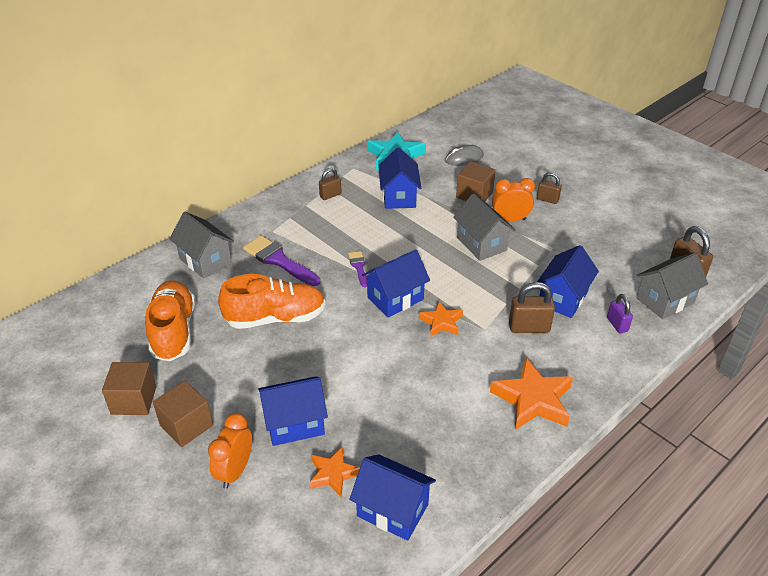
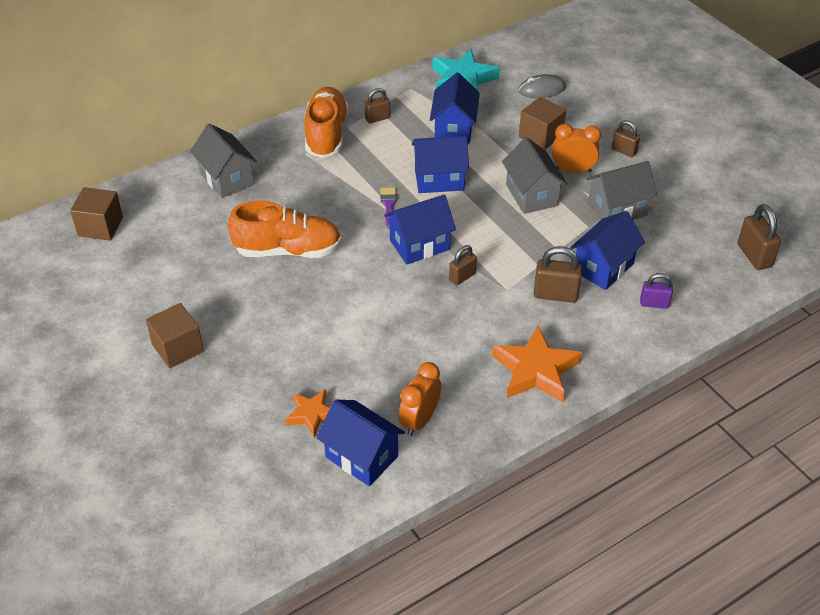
camera: 10 degrees right, 5 degrees up
brown cube [102,362,156,415] -> brown cube moved to [70,187,123,241]
orange shoe [145,280,195,361] -> orange shoe moved to [304,87,349,158]
orange clock [208,413,252,488] -> orange clock moved to [399,362,441,436]
purple brush [243,236,320,286] -> none
blue house [258,376,328,446] -> blue house moved to [412,136,469,193]
orange star [419,301,463,337] -> brown padlock [449,245,477,285]
purple padlock [607,294,633,333] -> purple padlock turned 75 degrees counterclockwise [640,273,673,309]
grey house [637,252,708,319] -> grey house moved to [586,161,657,220]

